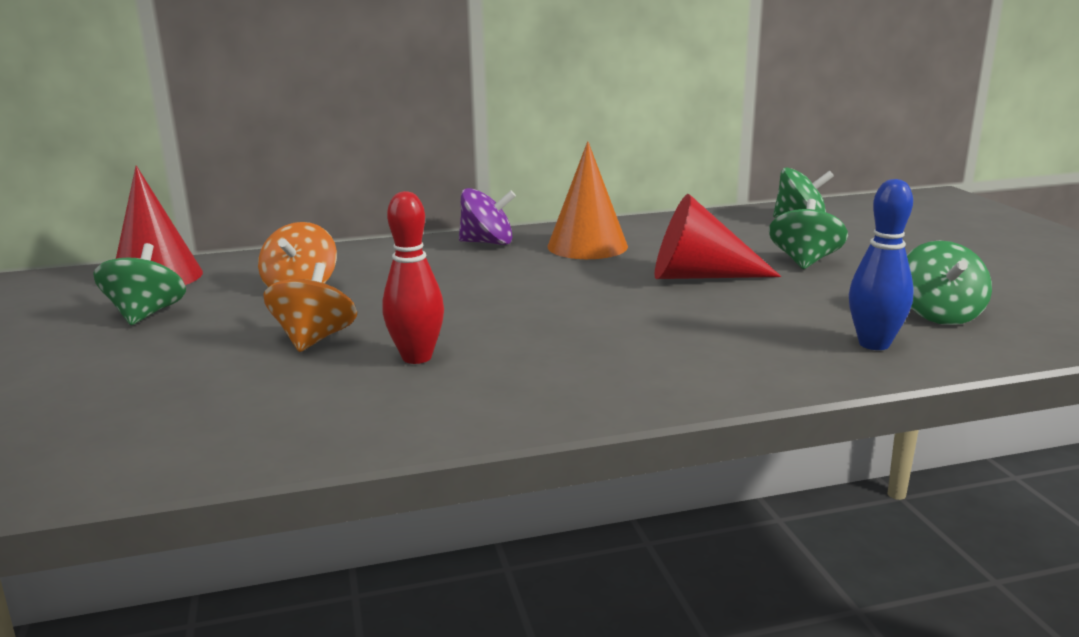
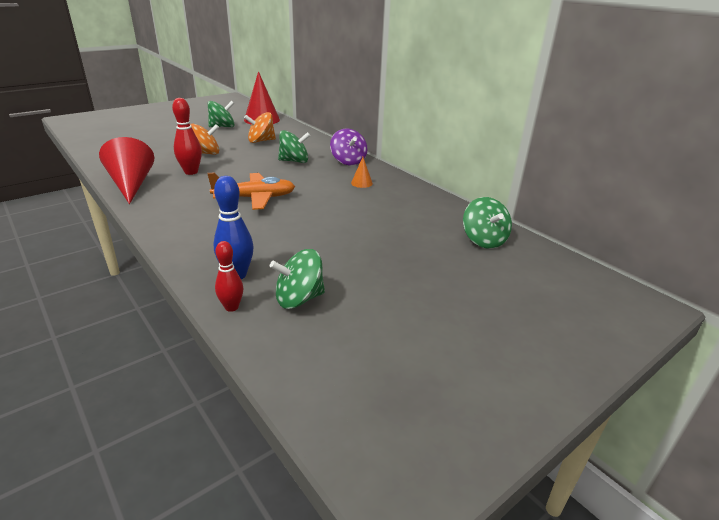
camera: 65 degrees right, 10 degrees up
orange cone [548,141,628,259] -> orange cone [351,157,373,188], size x0.45
red cone [654,194,781,279] -> red cone moved to [99,137,154,204]
green spinning top [769,199,848,269] -> green spinning top moved to [278,130,310,163]
none -> orange plane [207,173,295,210]
none -> red bowling pin [215,241,243,312]

